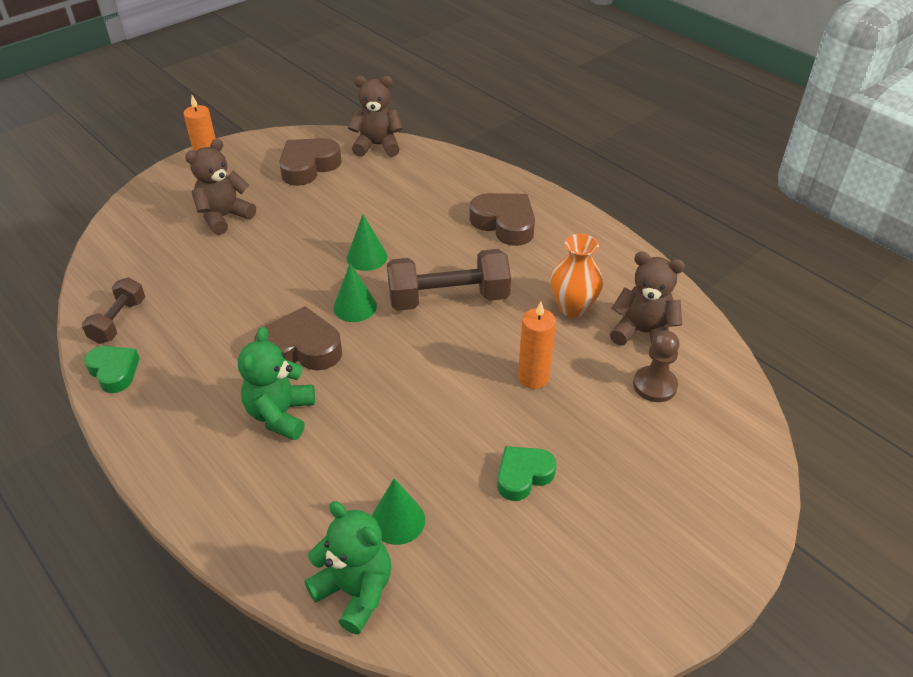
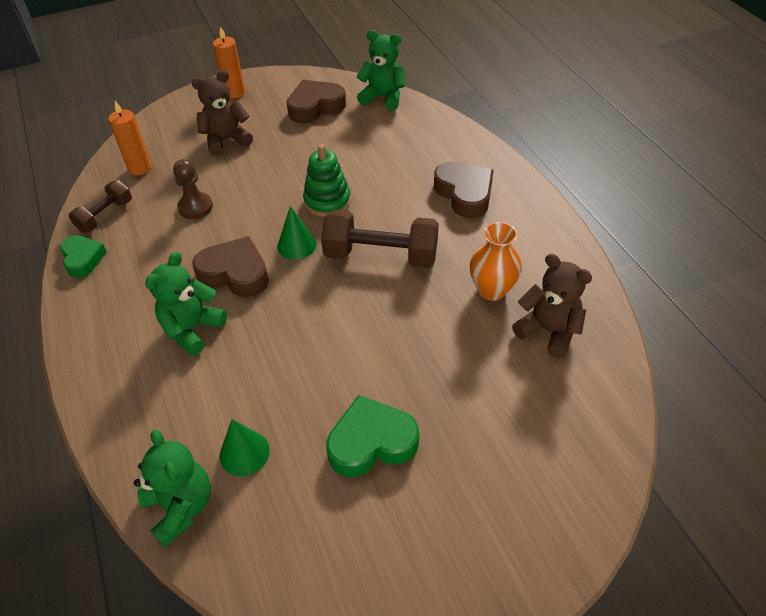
camera: 20 degrees right, 5 degrees up
green cone [347,214,387,271] -> green stacking toy [303,144,351,217]
brown teddy bear [348,76,403,157] -> green teddy bear [356,30,405,110]
green heart [497,446,557,501] -> green heart [326,395,419,477], size x1.51
orange candle [518,302,556,389] -> orange candle moved to [108,101,152,175]
brown pawn [633,330,680,402] -> brown pawn moved to [173,159,213,219]

